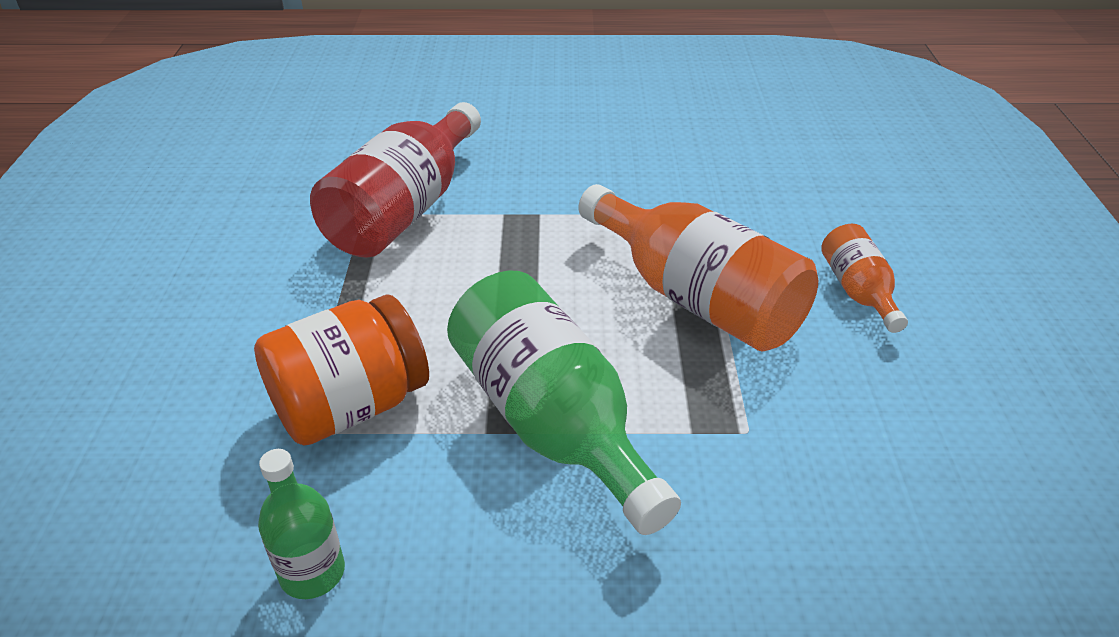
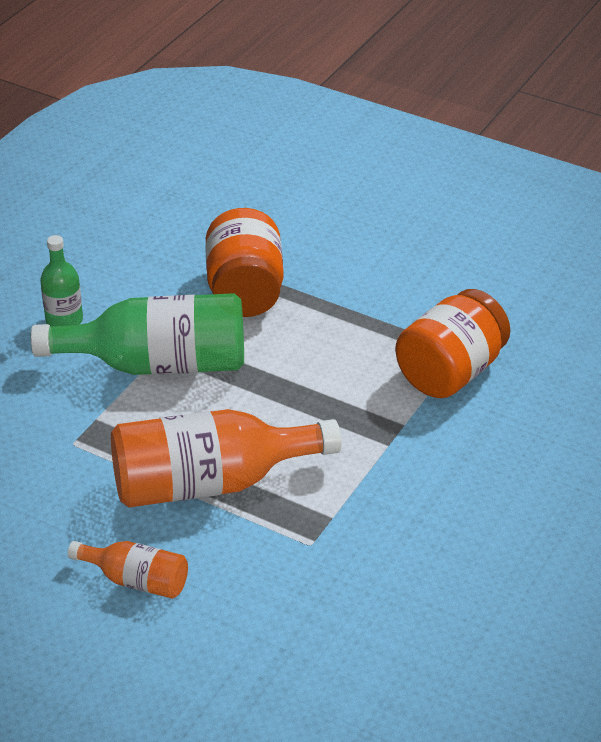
camera: 120 degrees right, 0 degrees up
green bottle [258,449,345,599] -> green bottle moved to [40,235,83,327]
red bottle [310,102,481,258] -> orange jar [395,289,510,398]

